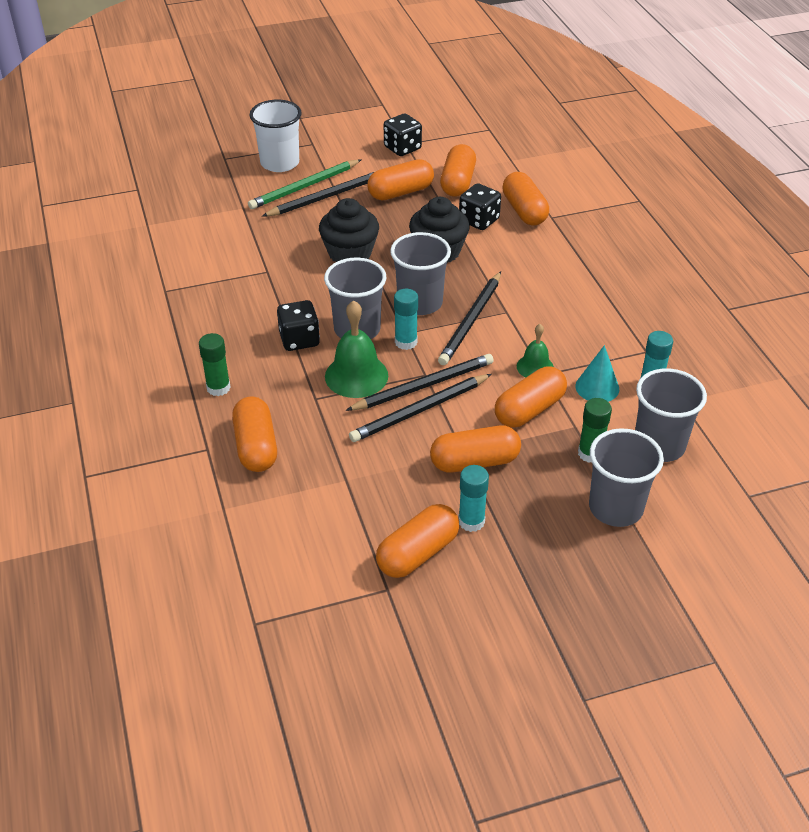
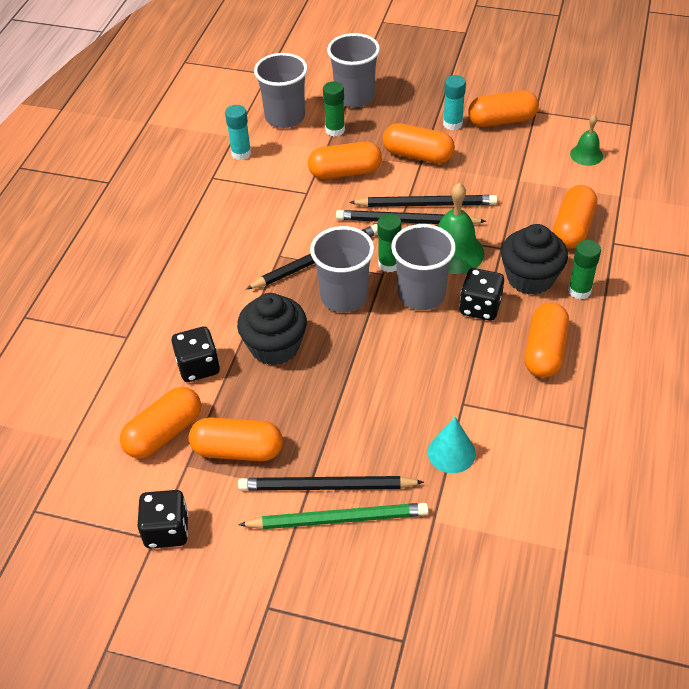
camera: 145 degrees left, 5 degrees up
white cup [250,100,302,172] -> none
black cupcake [319,198,379,262] -> black cupcake moved to [501,224,568,295]
turquoise glue stick [394,289,418,350] -> green glue stick [378,214,402,272]
orange capsule [502,172,549,226] -> orange capsule moved to [525,303,569,378]
green bell [517,324,554,378] -> green bell moved to [570,115,603,166]
turquoise cone [575,345,619,402] -> turquoise cone moved to [428,417,476,473]

